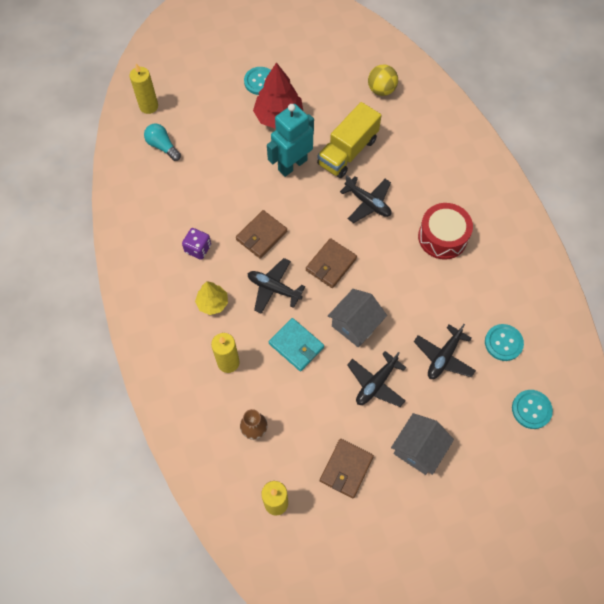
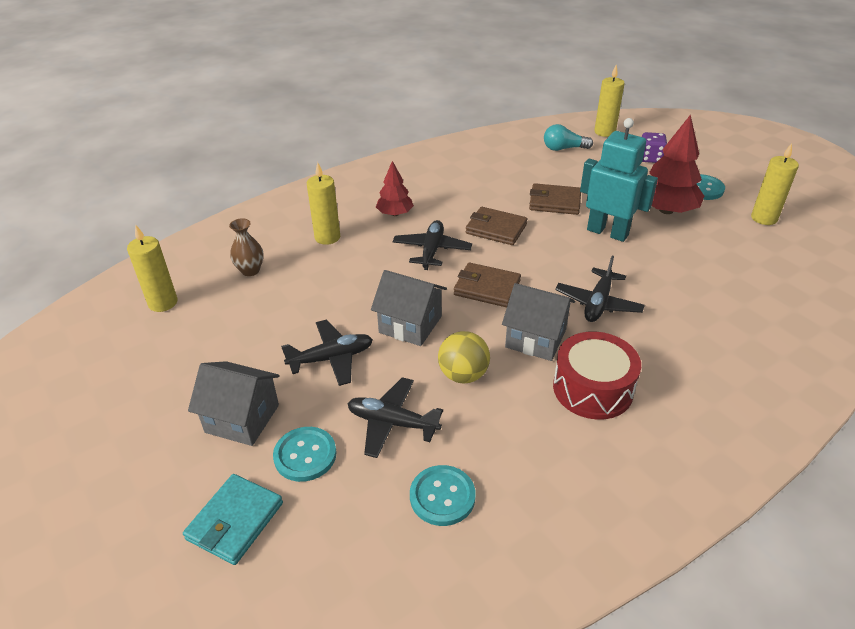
camera: 75 degrees right, 25 degrees down
turquoise light bulb [144,123,181,161] -> turquoise light bulb turned 120 degrees counterclockwise [544,124,593,151]
purple dice [182,228,211,260] -> purple dice moved to [642,132,667,163]
yellow tree [195,281,228,315] -> red tree [376,161,414,216]
turquoise wallet [269,318,324,371] -> turquoise wallet moved to [183,474,283,565]
yellow truck [317,102,382,178] -> none
brown wallet [320,439,374,498] -> brown wallet moved to [529,183,581,215]
black plane [347,351,406,407] -> black plane turned 135 degrees clockwise [281,320,373,386]
yellow ball [368,65,398,96] -> yellow ball moved to [438,331,490,383]
turquoise button [512,390,553,429] -> turquoise button moved to [273,427,337,482]
none -> grey house [502,283,575,361]
none -> yellow candle [751,143,799,225]

